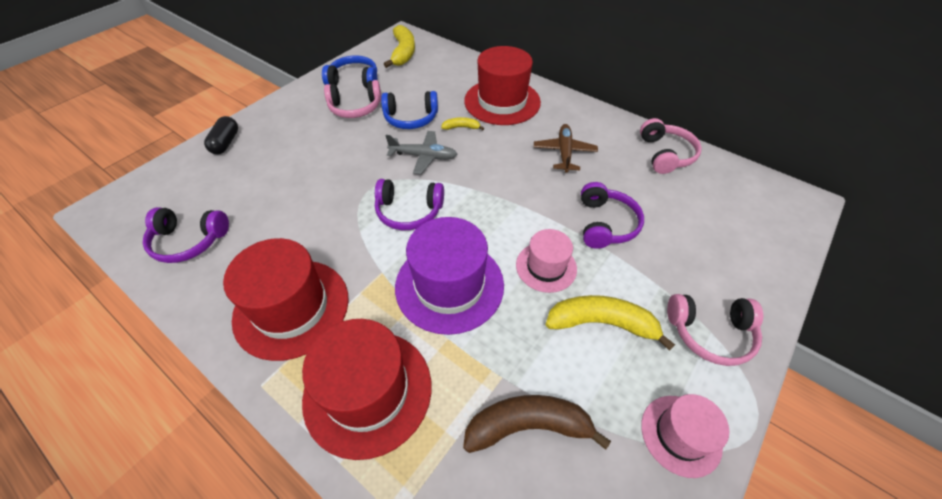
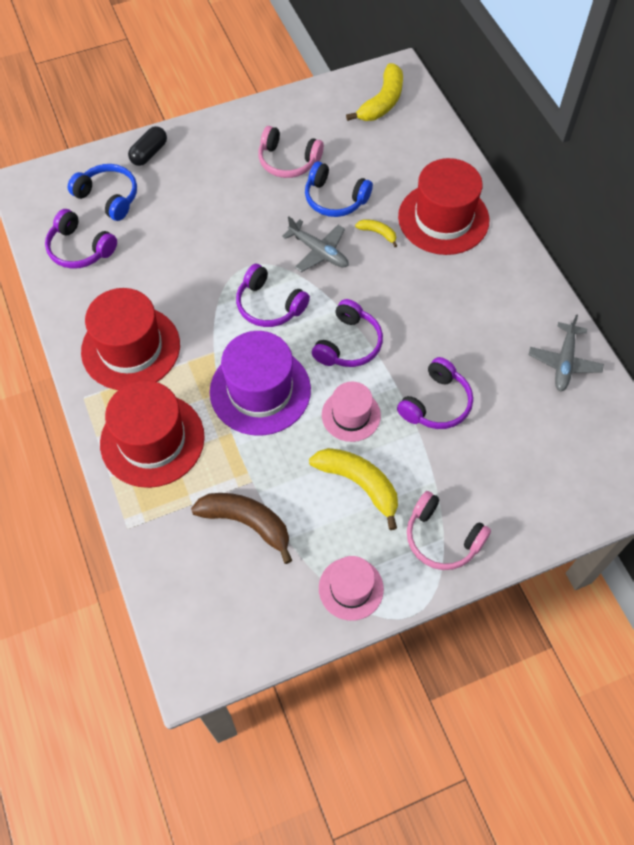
camera: 30 degrees right, 10 degrees up
blue headphones [322,55,377,88] -> blue headphones moved to [68,164,137,221]
brown plane [534,124,598,173] -> none
pink headphones [640,118,702,174] -> grey plane [529,314,604,391]
none -> purple headphones [312,299,383,367]

